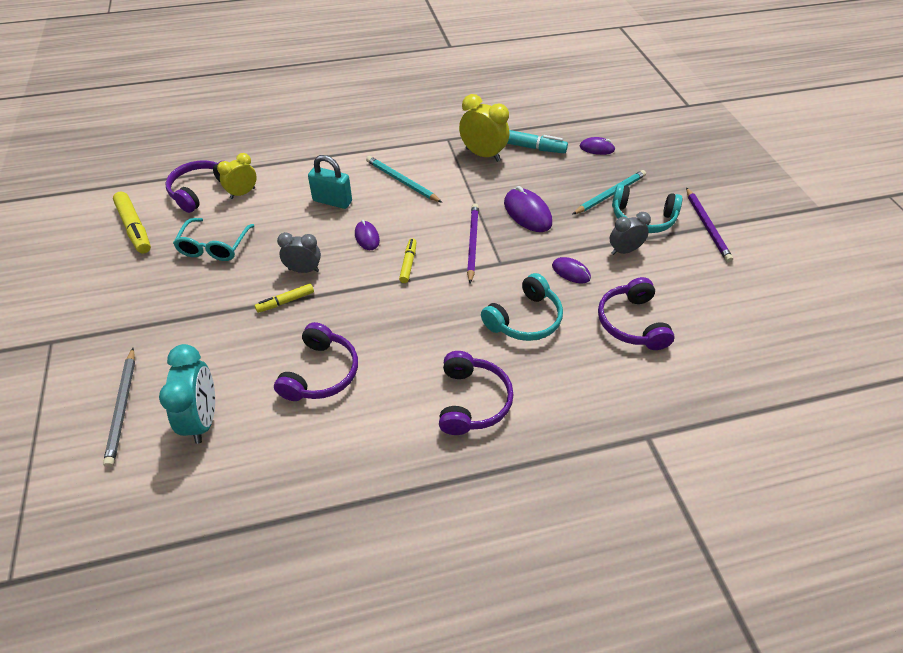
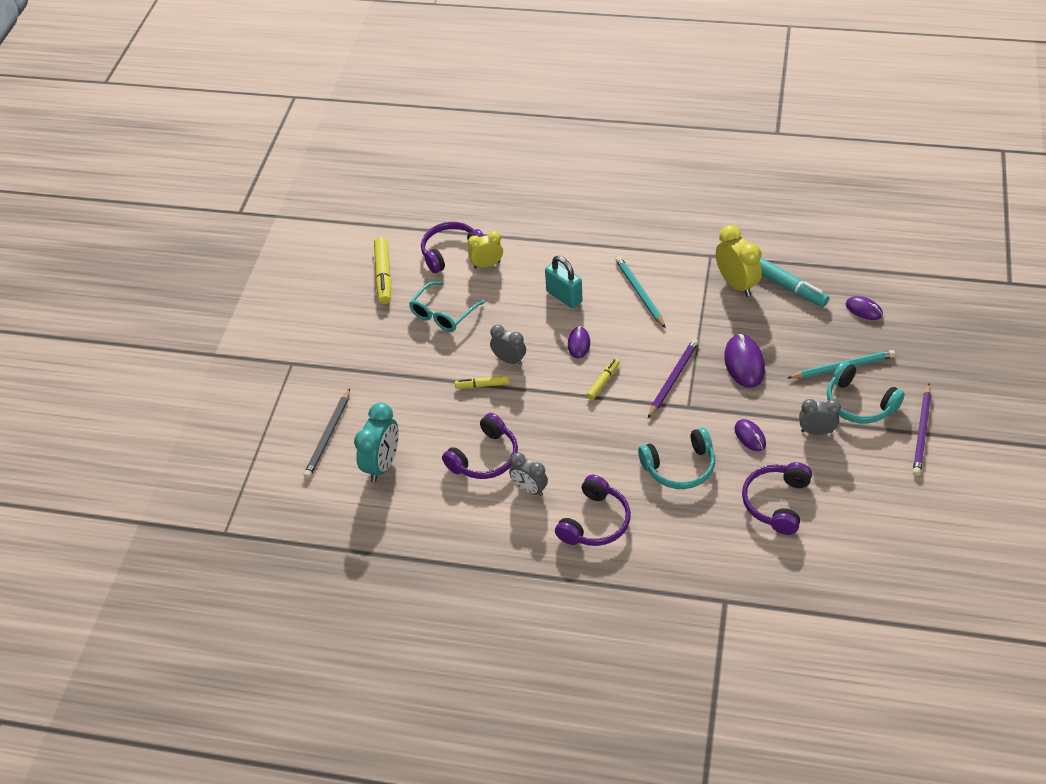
camera: 30 degrees right, 0 degrees up
none -> grey clock [509,452,548,496]

